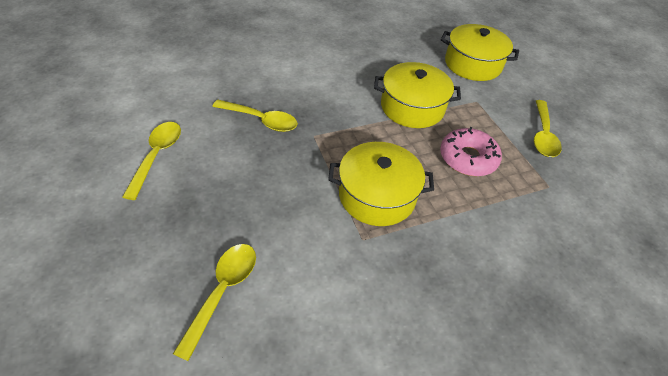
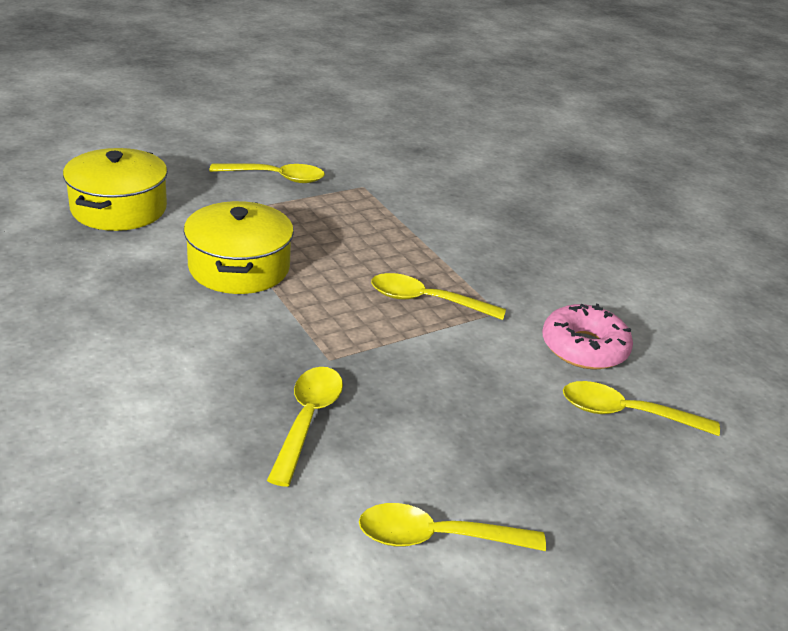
camera: 100 degrees left, 15 degrees down
yellow pot [328,142,434,226] -> yellow spoon [371,273,506,320]
pink donut [440,127,502,176] -> pink donut moved to [542,303,633,369]

